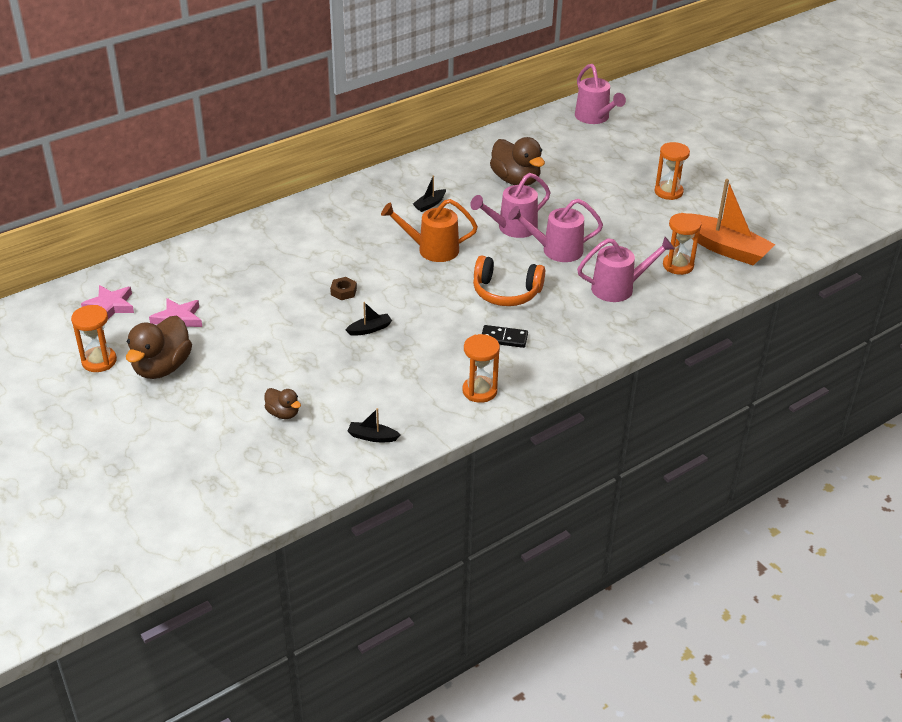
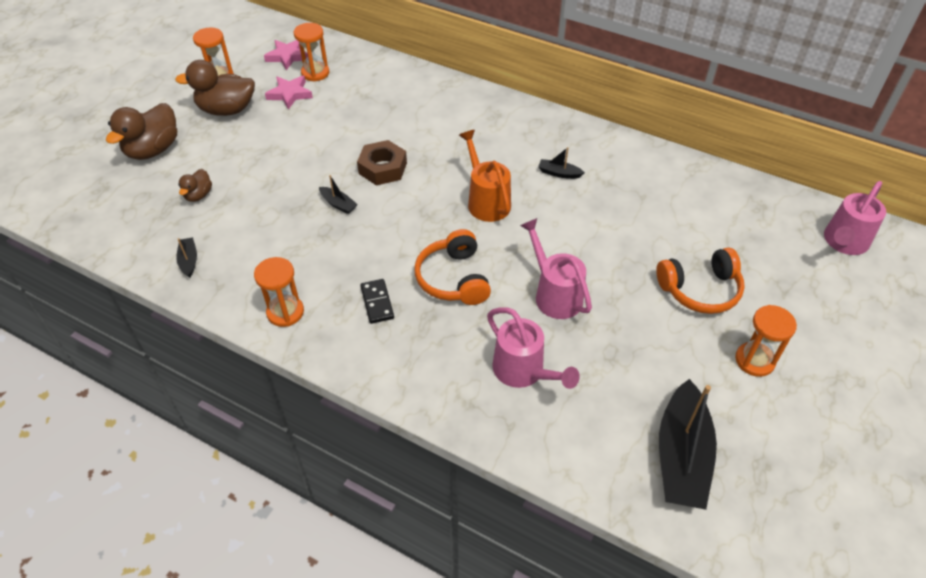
camera: 65 degrees right, 10 degrees up
brown nut [330,277,357,300] -> brown nut [357,140,407,185], size x1.84
pink watering can [470,173,550,238] -> none
brown duck [490,137,545,186] -> brown duck moved to [106,103,177,160]
orange hourglass [663,213,701,275] -> orange hourglass moved to [294,23,329,82]
orange boat [688,179,776,265] -> black boat [659,379,717,510]
none -> orange headphones [656,247,745,314]

